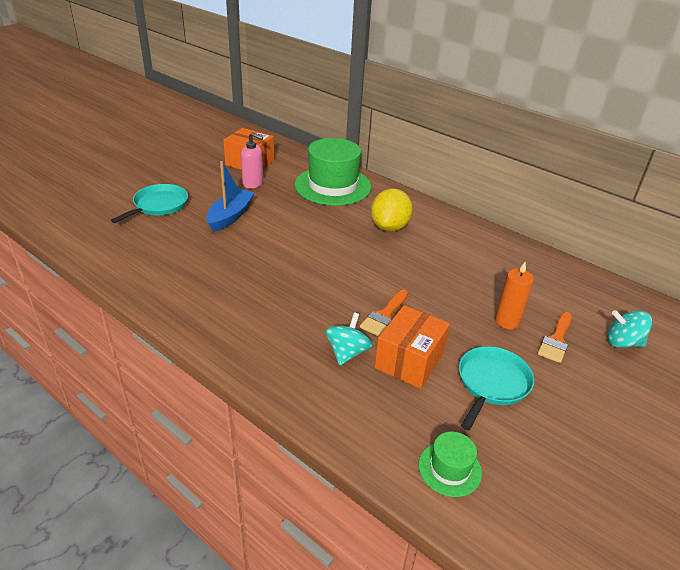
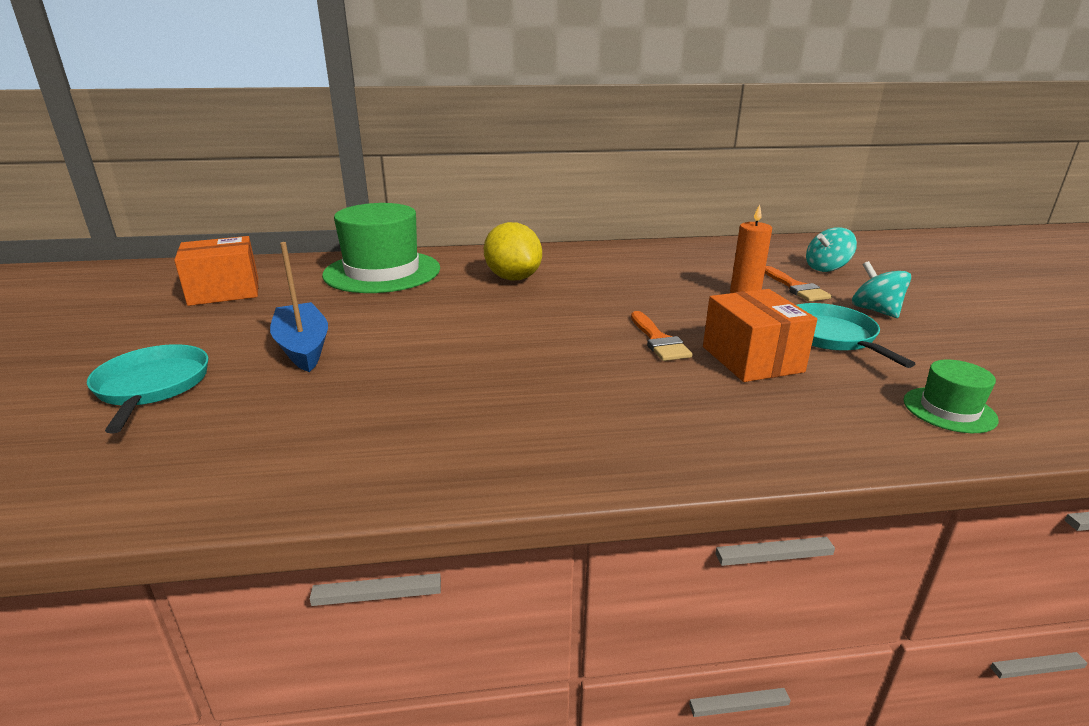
camera: 45 degrees left, 10 degrees down
pink soap dispenser [241,132,263,189] -> none
turquoise spinning top [325,313,372,365] -> turquoise spinning top moved to [852,261,911,318]

